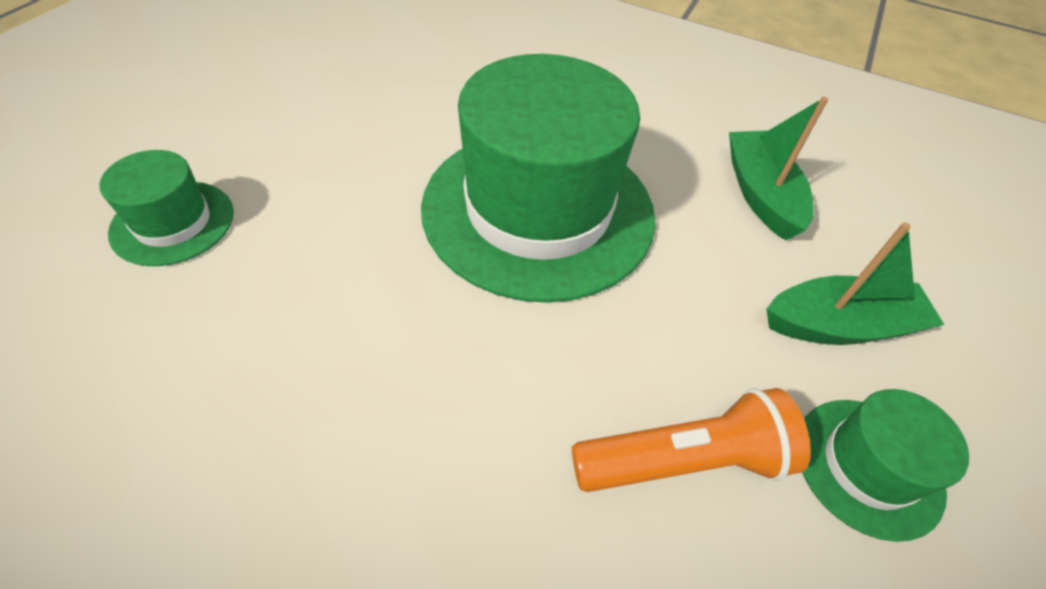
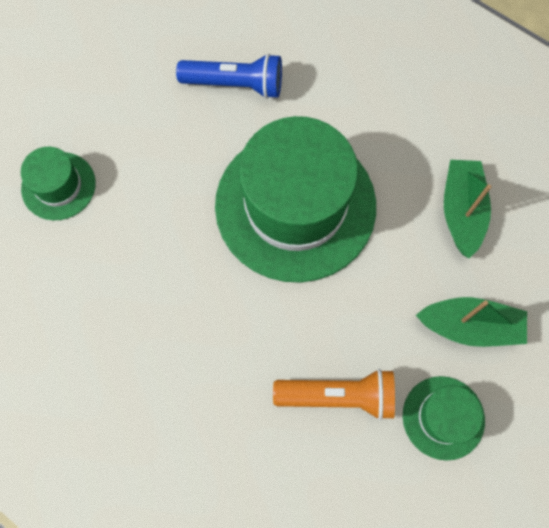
camera: 15 degrees right, 20 degrees up
none -> blue flashlight [176,53,282,99]

